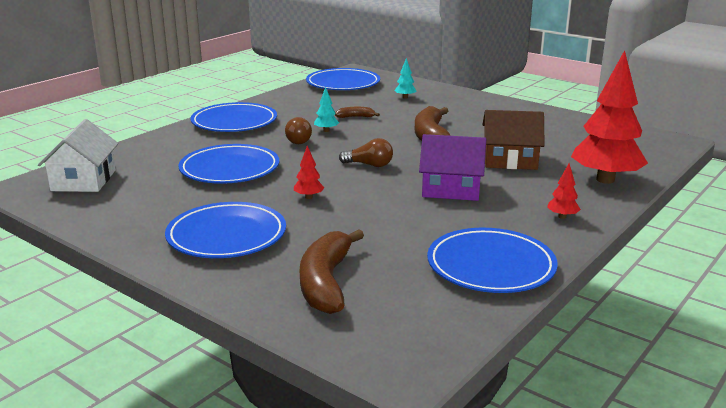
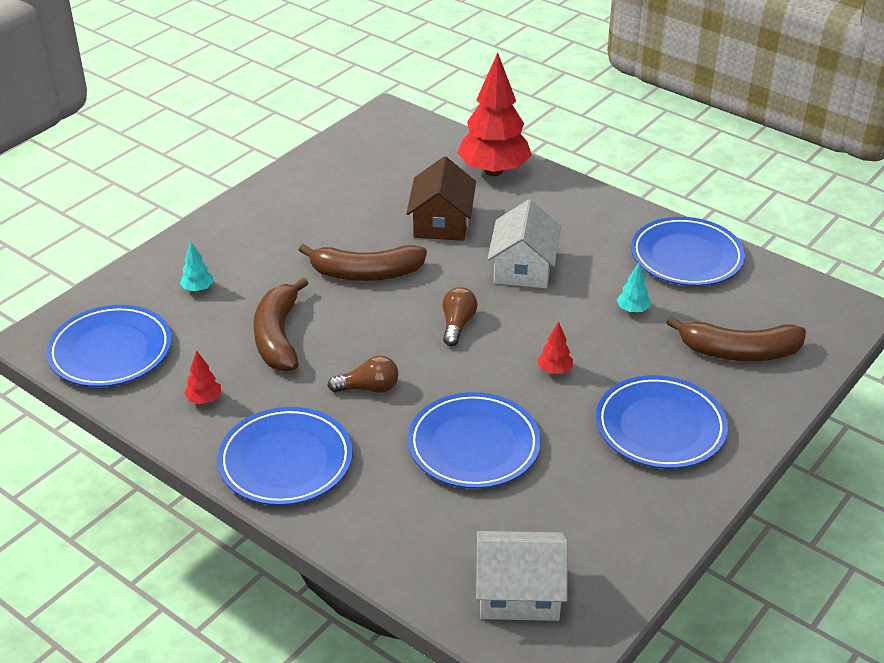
camera: 90 degrees left, 15 degrees up
turquoise tree [314,87,339,132] -> turquoise tree moved to [617,262,651,313]
brown banana [335,107,380,118] -> brown banana [253,277,308,371], size x2.14
purple house [419,134,486,201] -> white house [488,199,561,288]
red tree [547,163,581,219] -> red tree moved to [184,350,221,404]

